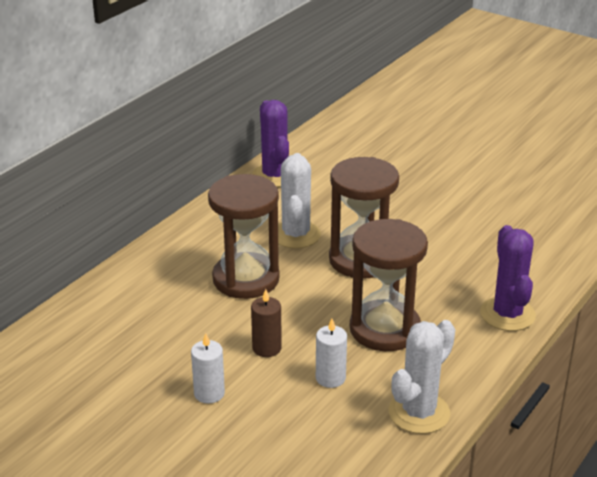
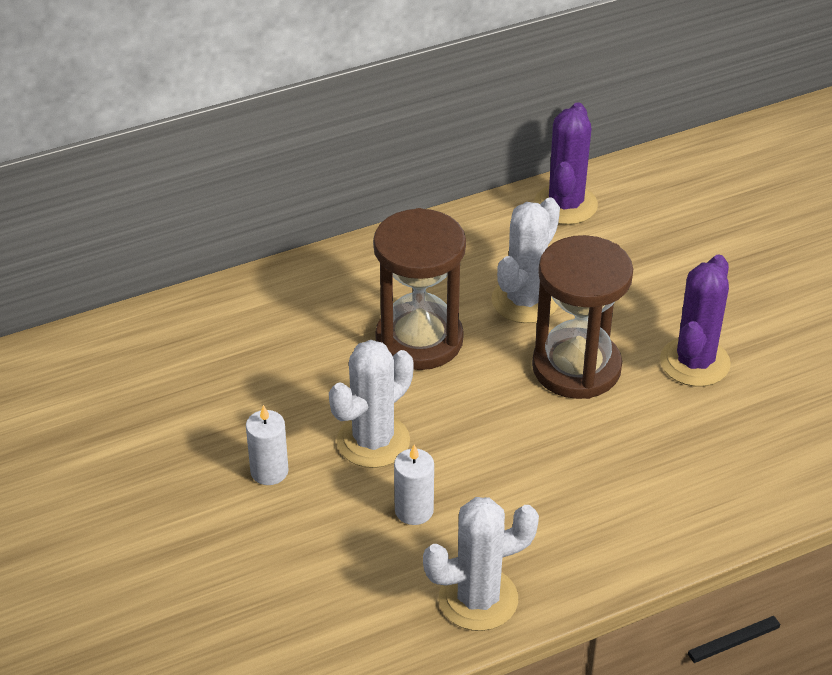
camera: 30 degrees right, 10 degrees up
brown candle [251,289,282,357] -> white cactus [329,340,414,468]
brown hourglass [350,219,428,351] -> none
purple cactus [480,225,536,331] -> purple cactus moved to [660,255,731,387]

